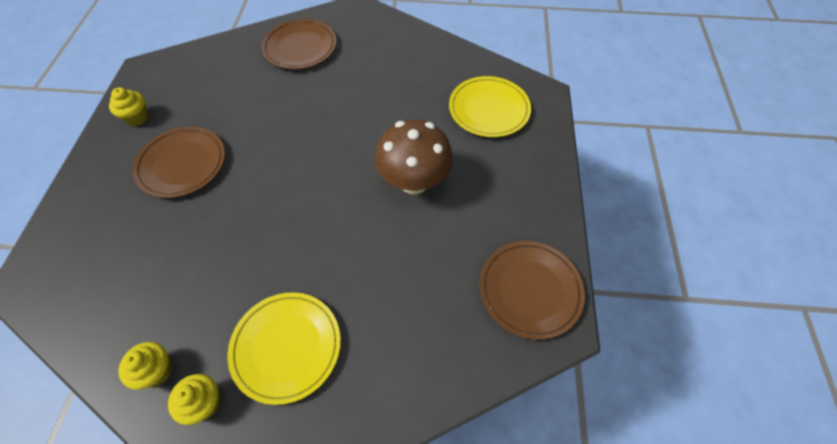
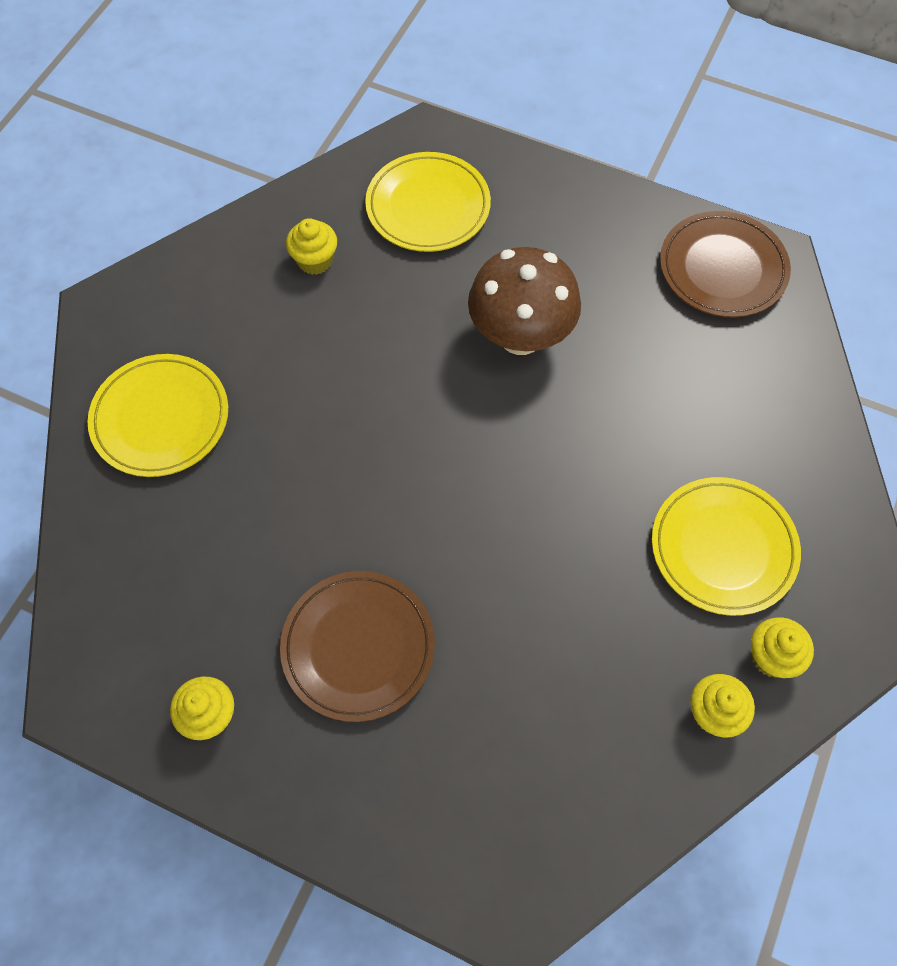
camera: 70 degrees left, 5 degrees up
brown plate [261,19,336,69] -> yellow plate [87,354,228,477]
none -> yellow cupcake [286,218,337,275]

